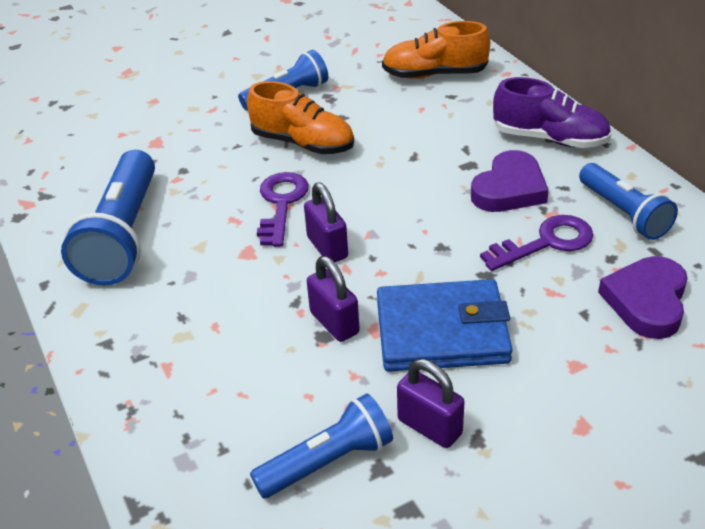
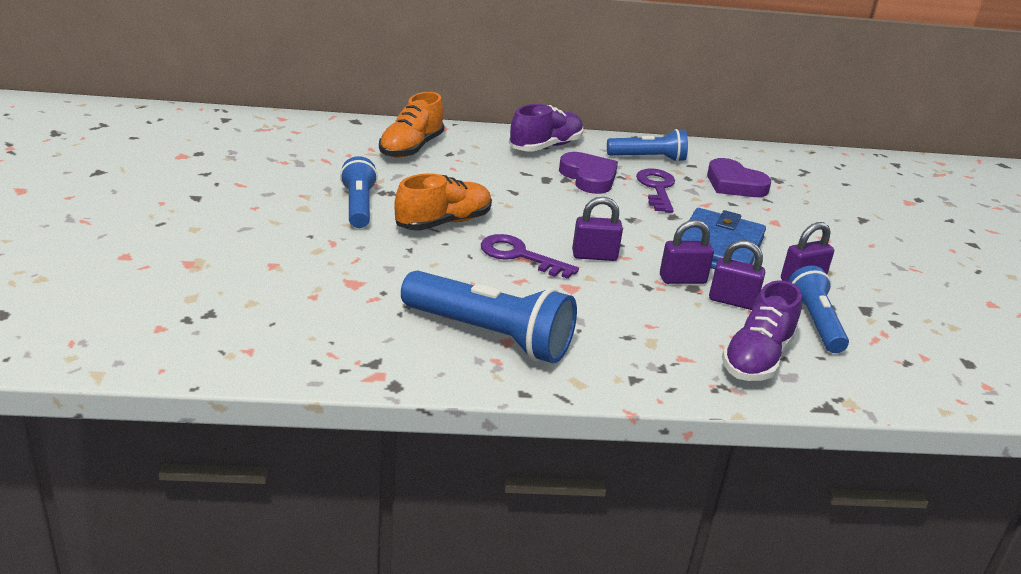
camera: 70 degrees left, 10 degrees down
none -> purple padlock [709,240,765,310]
none -> purple shoe [722,280,802,381]

